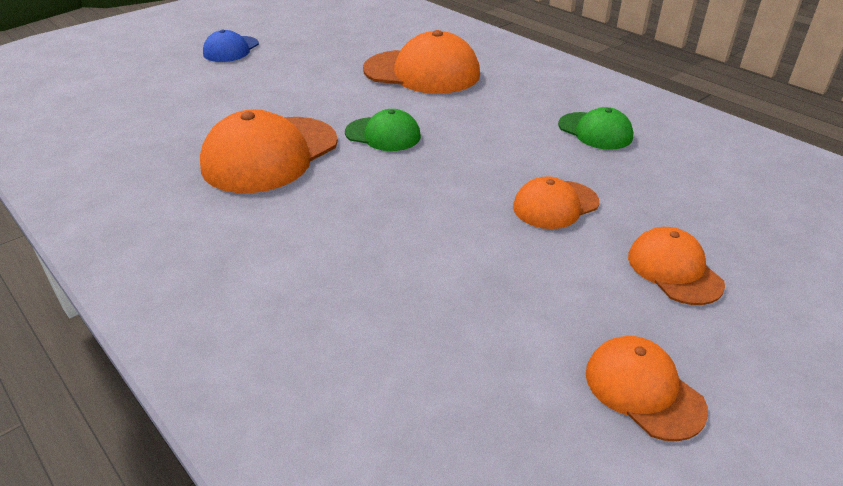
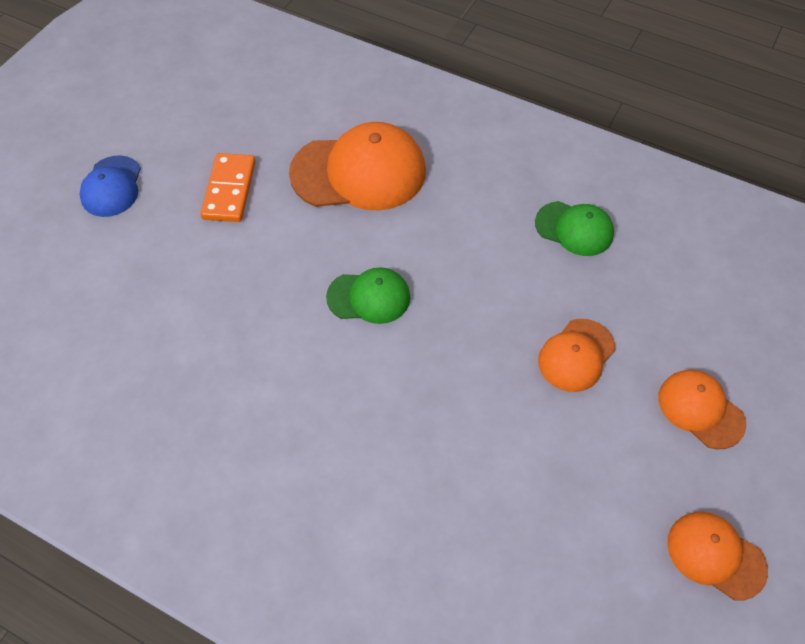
camera: 20 degrees left, 20 degrees up
orange cap [200,110,338,193] -> none
none -> orange domino [200,153,256,222]

